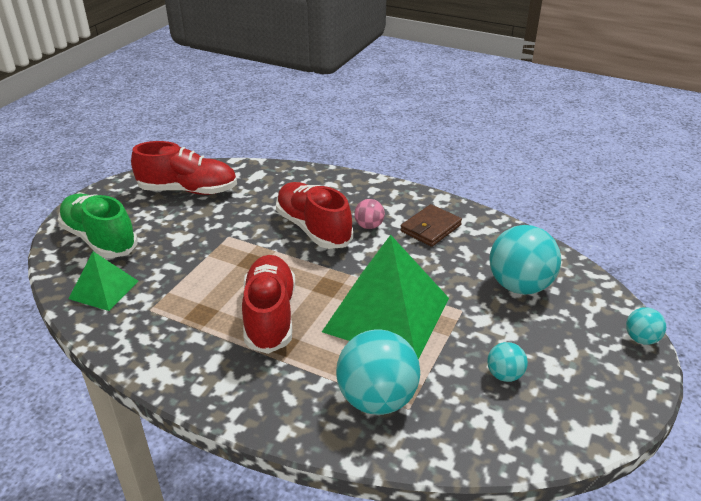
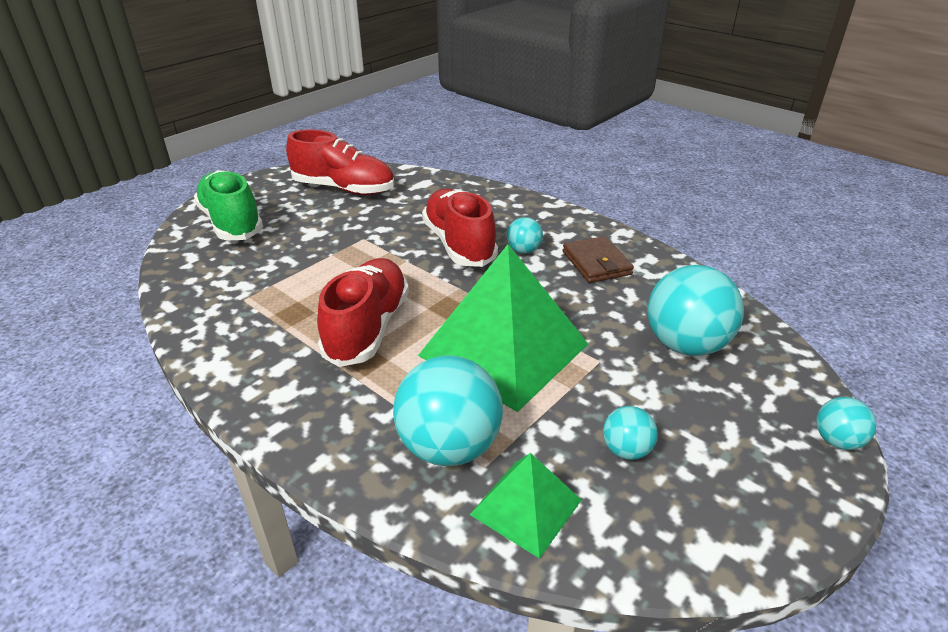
camera: 15 degrees right, 0 degrees up
green pyramid [69,252,138,311] -> green pyramid moved to [470,453,582,559]
pink ball [354,199,385,229] -> turquoise ball [507,217,543,254]
brown wallet [401,204,462,247] -> brown wallet turned 75 degrees counterclockwise [563,236,634,283]

